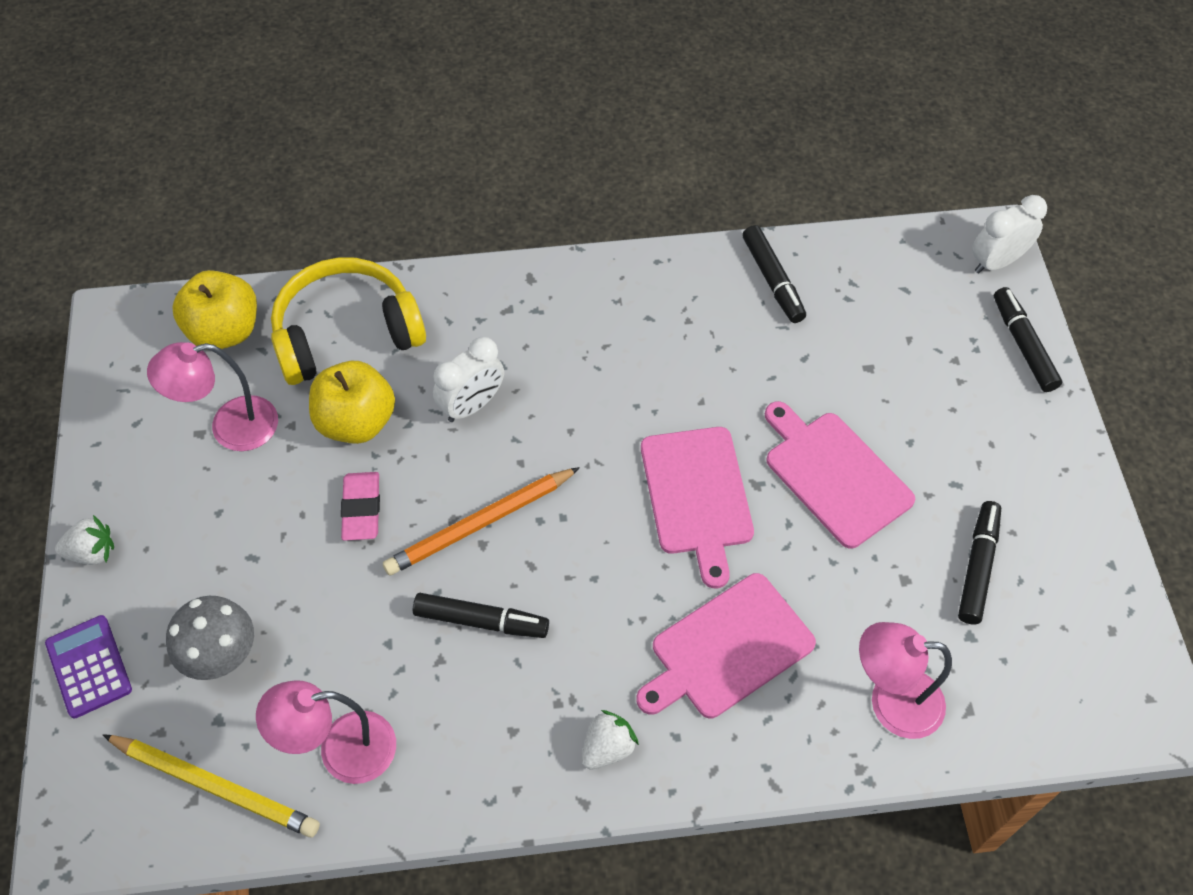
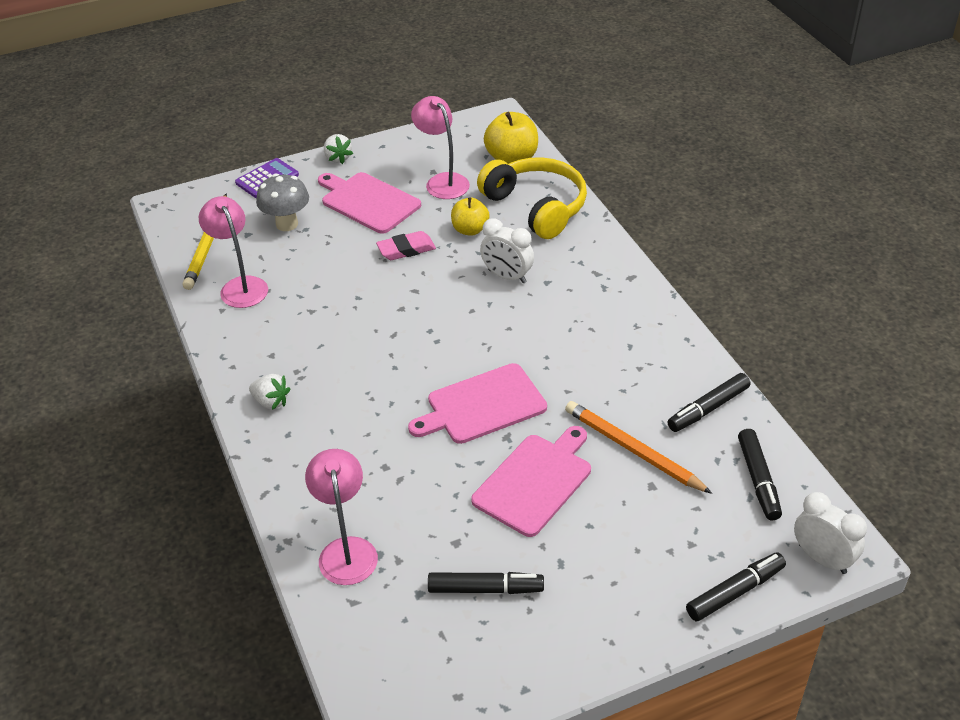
camera: 75 degrees right, 15 degrees down
yellow apple [309,361,395,444] -> yellow apple [451,197,490,236], size x0.66
orange pencil [383,467,580,576] -> orange pencil moved to [565,401,712,494]
black marker [413,593,549,638] -> black marker moved to [738,429,782,520]
pink cutting board [636,573,816,718] -> pink cutting board moved to [318,172,421,234]

